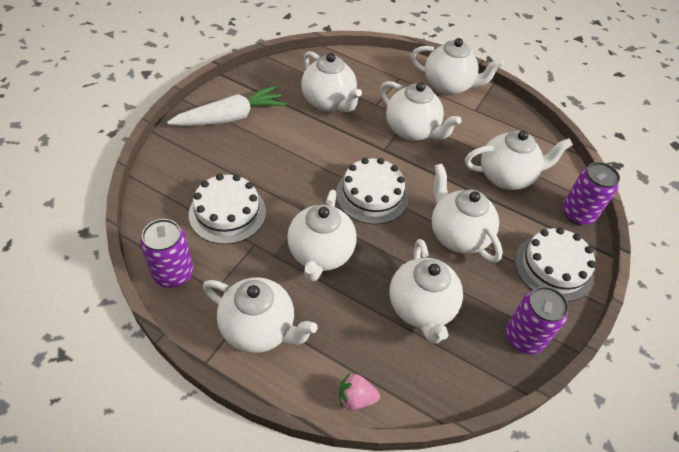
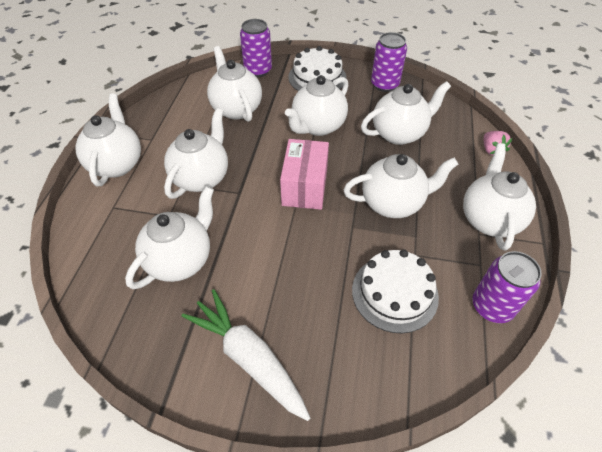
camera: 105 degrees left, 0 degrees up
white cake [336,158,408,225] -> pink box [280,139,329,210]

